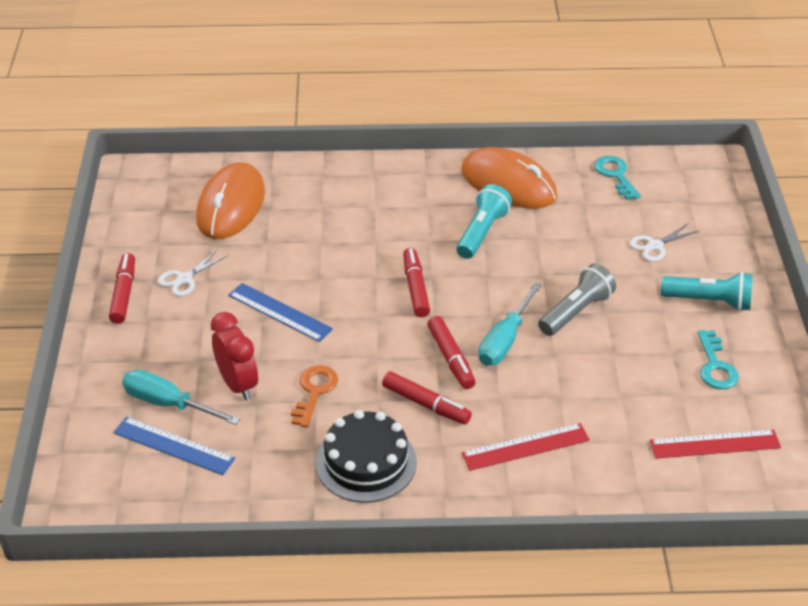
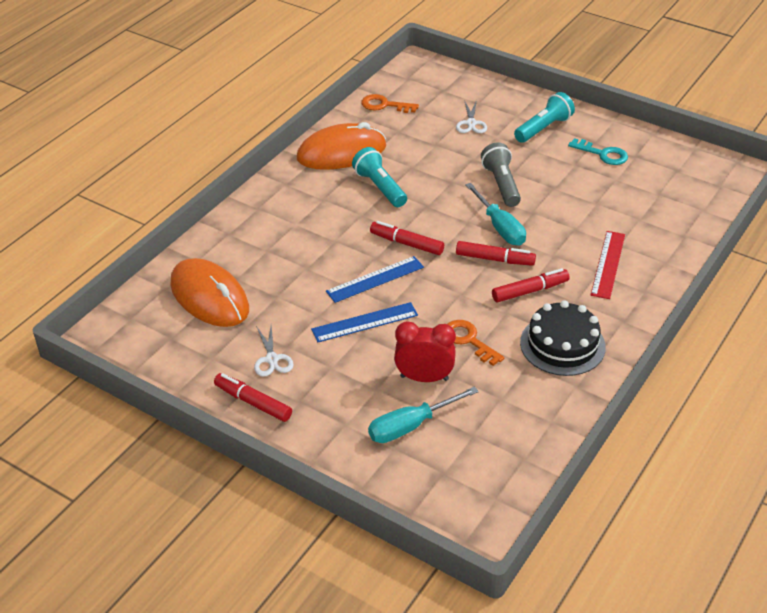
camera: 55 degrees left, 0 degrees up
blue ruler [113,417,235,475] -> blue ruler moved to [326,256,424,303]
turquoise key [594,156,641,200] -> orange key [361,94,419,113]
red ruler [650,429,781,459] -> none

